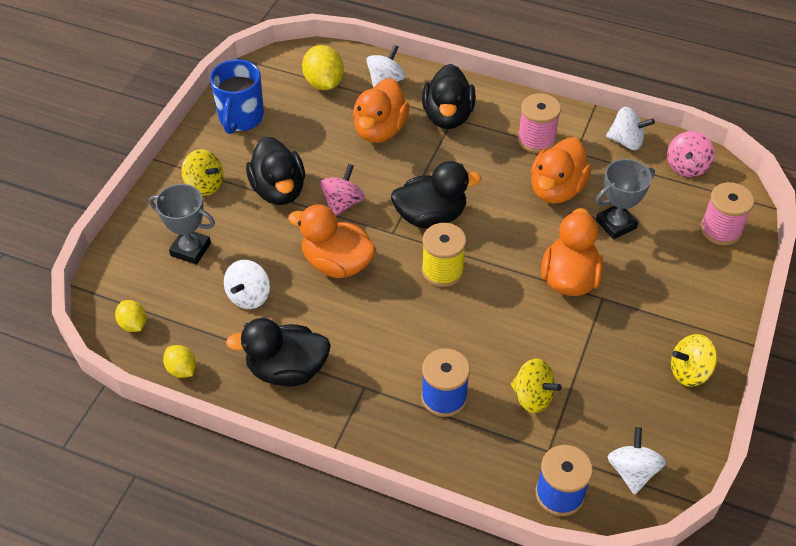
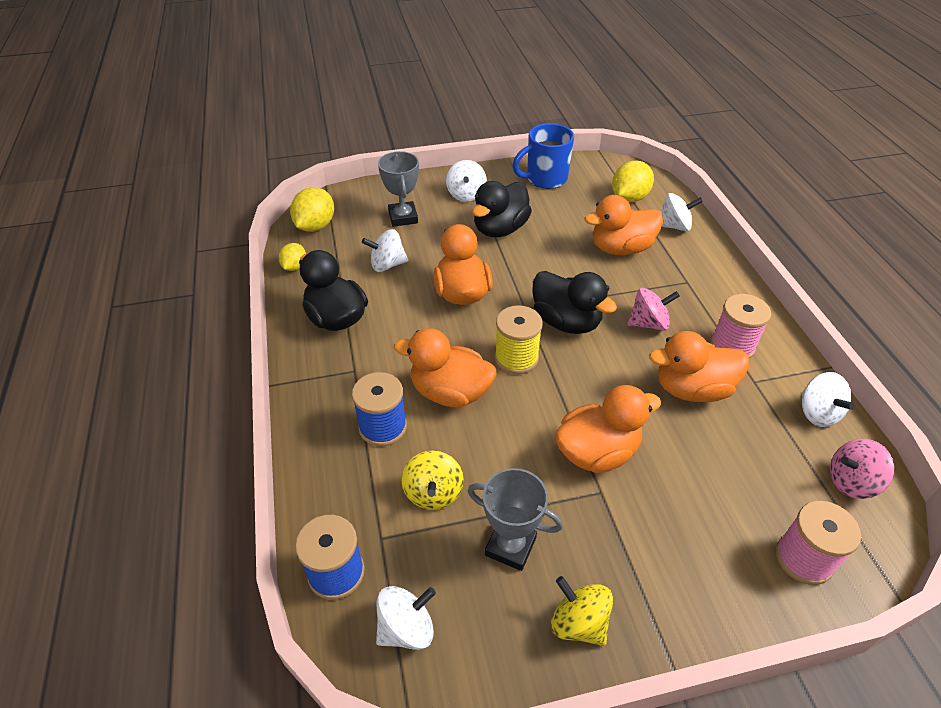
camera: 55 degrees right, 5 degrees down
yellow lemon [115,300,147,332] -> yellow lemon [290,187,334,232], size x1.68
yellow spinning top [181,149,224,196] -> white spinning top [446,160,487,202]
pink spinning top [320,164,365,216] -> pink spinning top moved to [627,288,680,331]
black duck [422,64,476,129] -> none
grey trophy [596,159,655,240] -> grey trophy moved to [468,468,563,571]
none -> orange duck [394,328,496,407]

